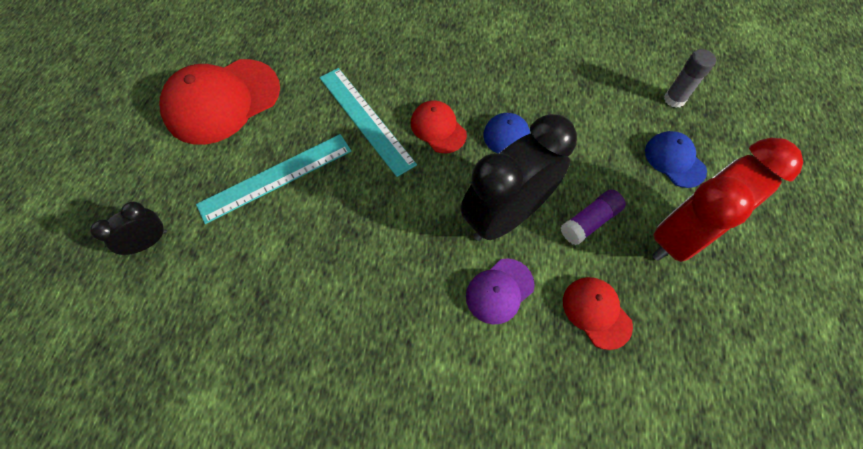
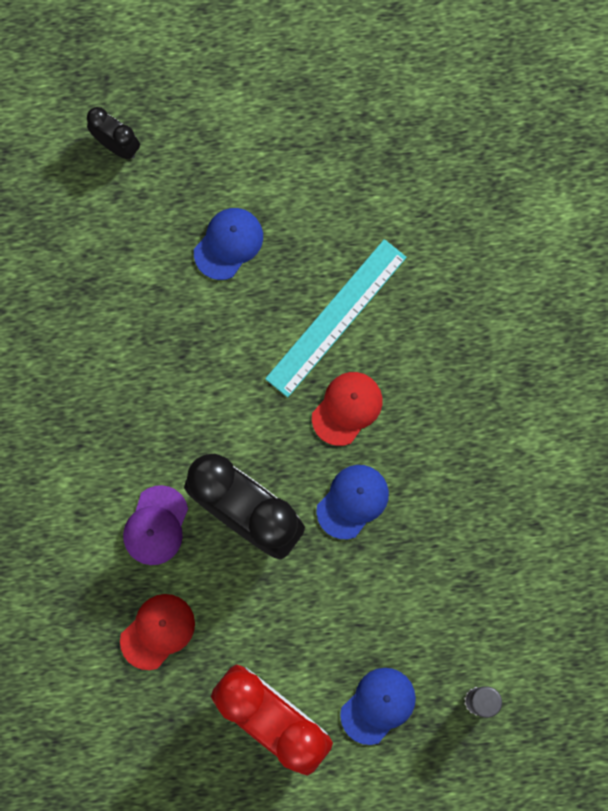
camera: 75 degrees right, 15 degrees up
red cap [160,59,280,145] -> none
turquoise ruler [196,134,351,224] -> blue cap [194,208,263,280]
purple cap [466,258,535,325] -> purple cap turned 105 degrees counterclockwise [123,485,188,565]
purple glue stick [561,189,626,245] -> none

